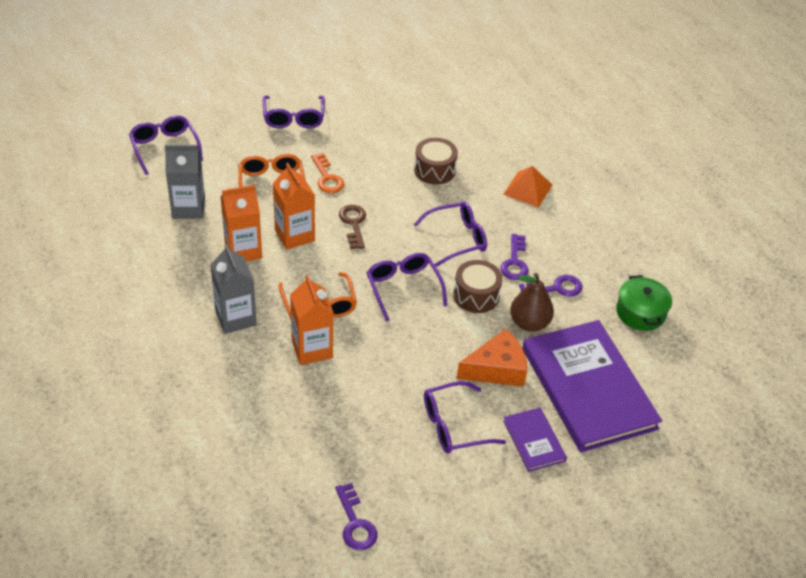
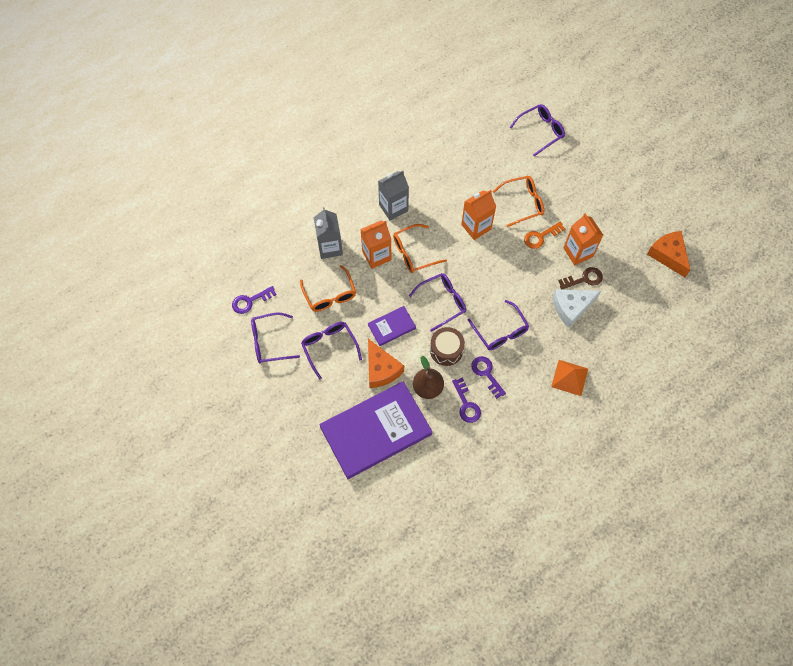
camera: 85 degrees right, 20 degrees up
grey carton [165,145,205,219] -> grey carton moved to [313,207,343,259]
orange carton [220,185,262,261] -> orange carton moved to [564,213,603,265]
purple glasses [263,96,325,128] -> purple glasses moved to [251,313,300,363]
brown key [339,205,366,249] -> brown key moved to [558,267,603,289]
brown drum [414,138,458,185] -> white cheese [553,289,601,328]
purple key [500,234,529,280] -> purple key turned 60 degrees clockwise [471,356,506,399]
purple book [503,408,567,472] -> purple book moved to [368,306,416,346]
green pot [616,275,672,331] -> none
none -> orange glasses [300,265,356,312]
none -> orange cheese [647,231,690,277]

